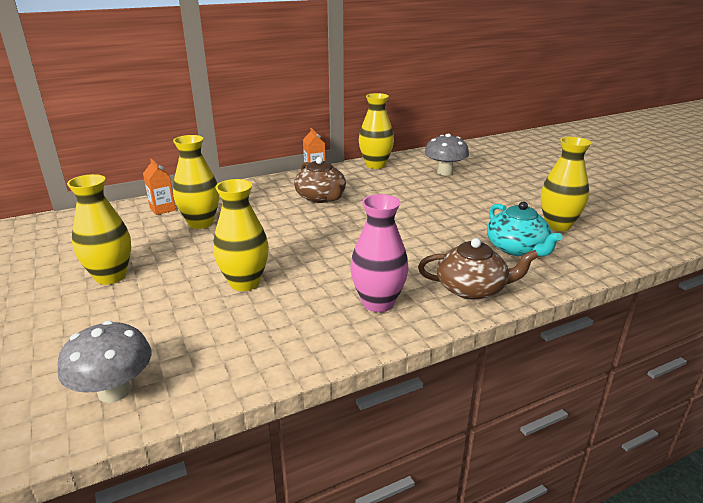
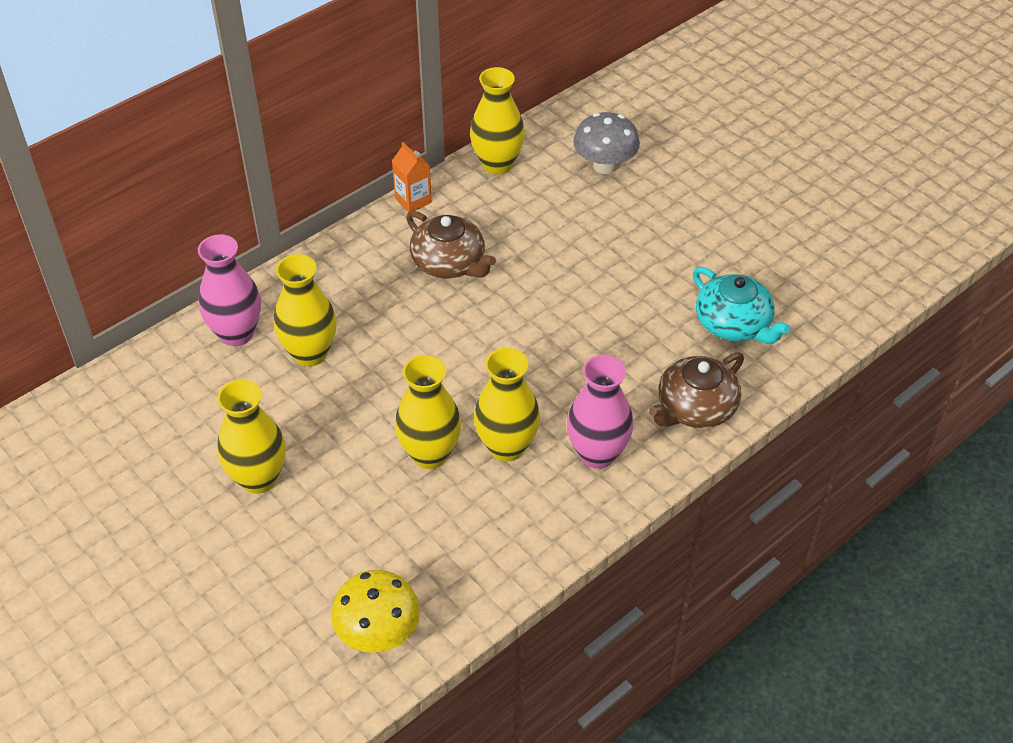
camera: 15 degrees left, 20 degrees up
grey mushroom [58,321,151,403] -> yellow mushroom [331,570,420,653]
orange carton [143,159,176,215] -> pink vase [198,234,261,346]
brown teapot [418,238,539,300] -> brown teapot turned 150 degrees clockwise [649,352,744,428]
yellow vase [541,137,591,231] -> yellow vase moved to [474,348,540,462]

